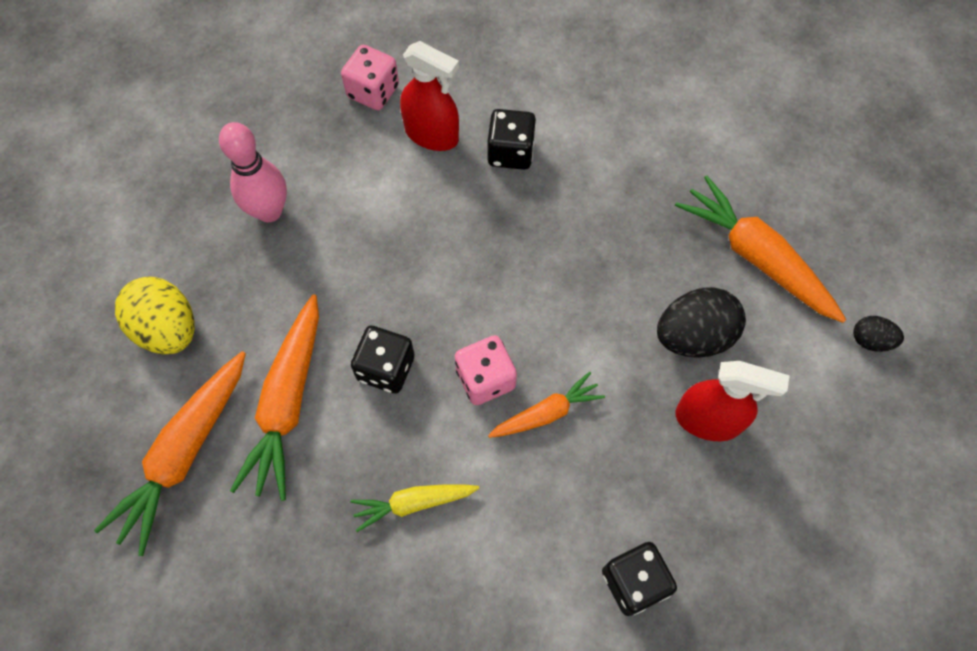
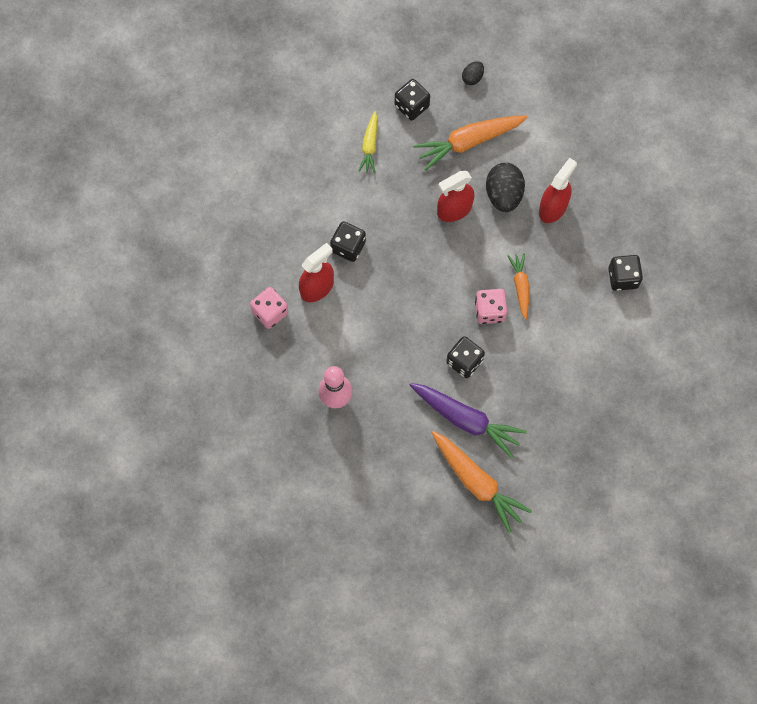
camera: 70 degrees left, 5 degrees up
yellow egg [115,276,195,354] -> none
orange carrot [230,294,319,501] -> purple carrot [410,383,527,458]
yellow carrot [351,485,480,532] -> yellow carrot moved to [358,111,378,174]
black egg [853,316,904,352] -> black egg moved to [462,61,484,85]
none -> black dice [394,79,430,121]
none -> red spray bottle [437,171,474,222]

